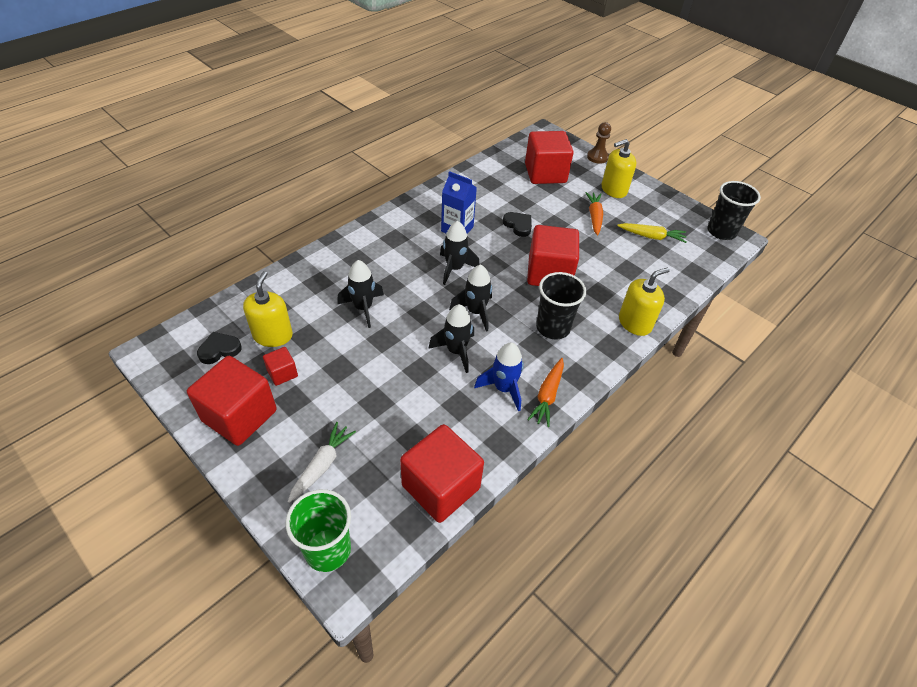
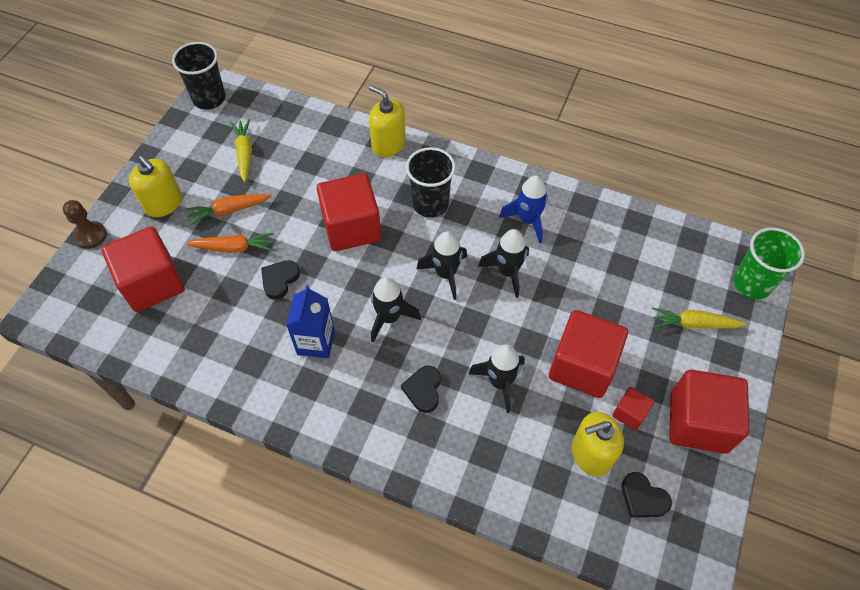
camera: 110 degrees left, 10 degrees up
white carrot [288,422,356,503] -> yellow carrot [652,307,746,328]
red cube [400,424,484,523] -> red cube moved to [549,310,628,398]
orange carrot [527,358,564,427] -> orange carrot moved to [186,233,274,253]
none -> black heart [401,366,441,413]

